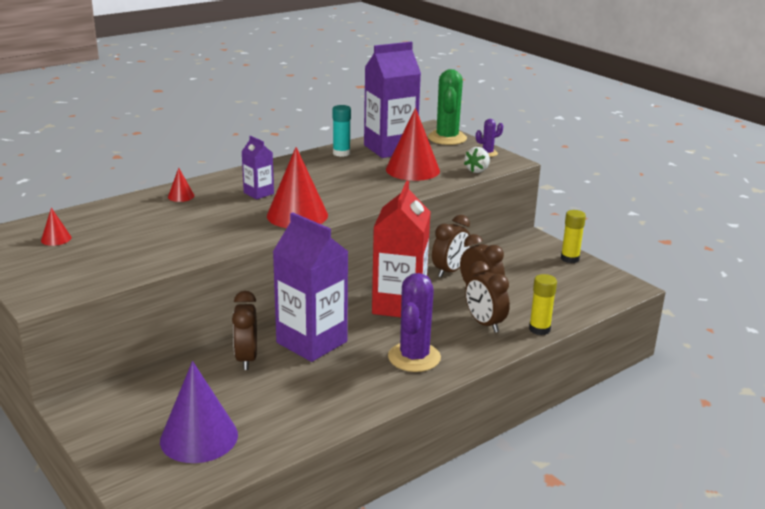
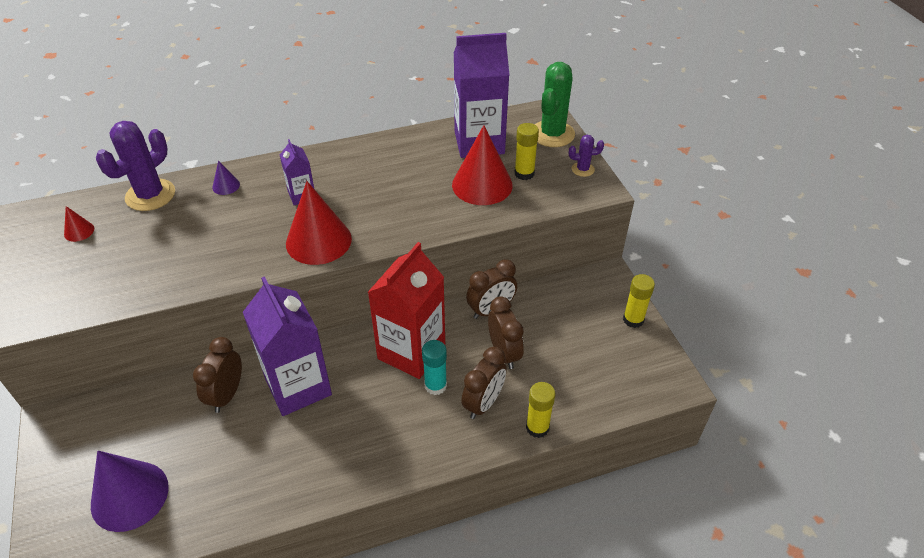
camera: 20 degrees right, 20 degrees up
red cone [168,168,194,202] -> purple cone [212,160,240,195]
turquoise glue stick [332,105,351,157] -> turquoise glue stick moved to [422,340,447,395]
purple cactus [388,273,441,372] -> purple cactus moved to [96,121,175,211]
white strawberry [464,147,490,173] -> none
brown clock [465,261,510,333] -> brown clock turned 135 degrees counterclockwise [461,347,507,419]
none -> yellow glue stick [515,123,539,180]

